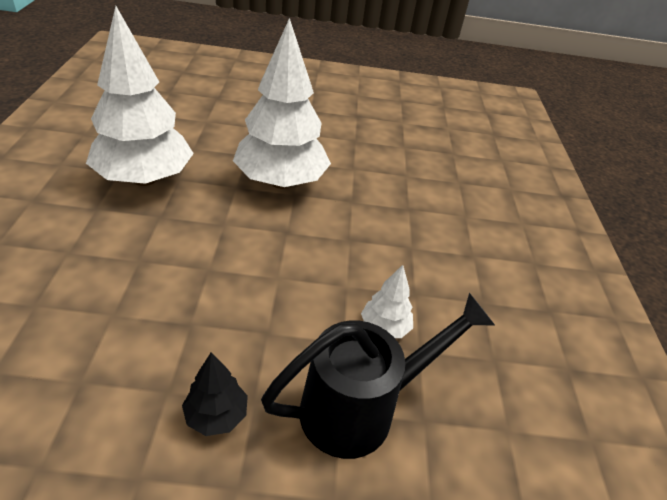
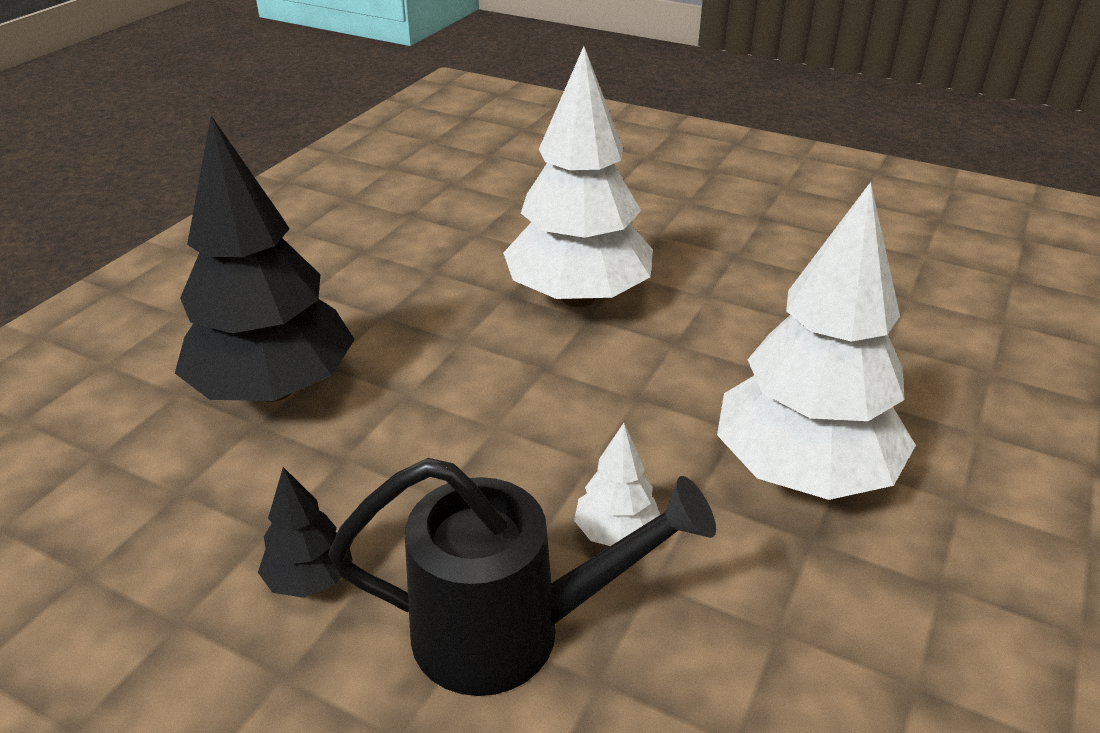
camera: 30 degrees right, 5 degrees down
white tree [86,6,194,186] -> white tree moved to [717,182,916,500]
none -> black tree [175,116,355,402]

